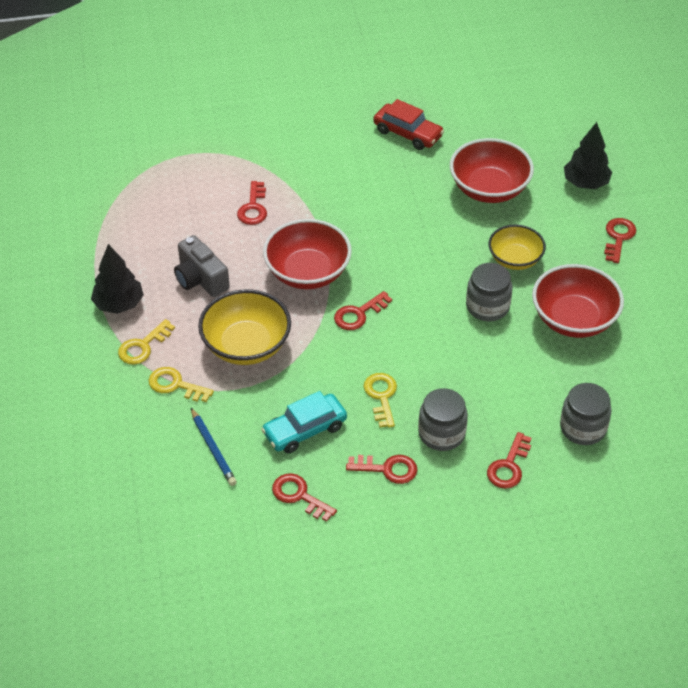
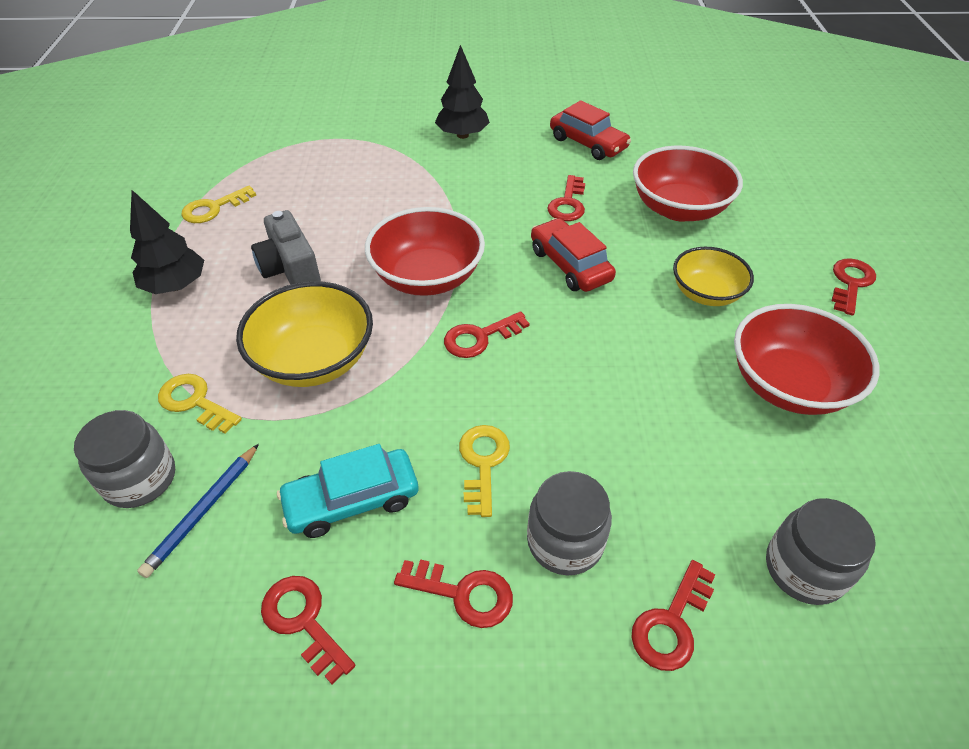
camera: 10 degrees right, 0 degrees up
yellow key [118,319,175,365] -> yellow key moved to [181,186,256,223]
blue pencil [191,408,237,486] -> blue pencil turned 45 degrees clockwise [137,444,259,578]
red key [237,181,267,225] -> red key moved to [547,175,585,221]
grey jar [466,263,512,321] -> grey jar moved to [74,410,175,508]
black tree [564,122,612,189] -> black tree moved to [435,45,490,139]
none -> red car [531,218,616,292]

